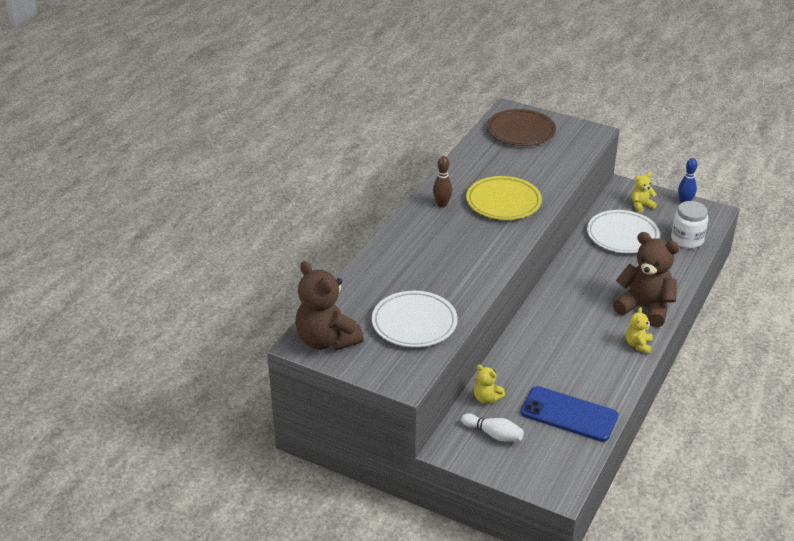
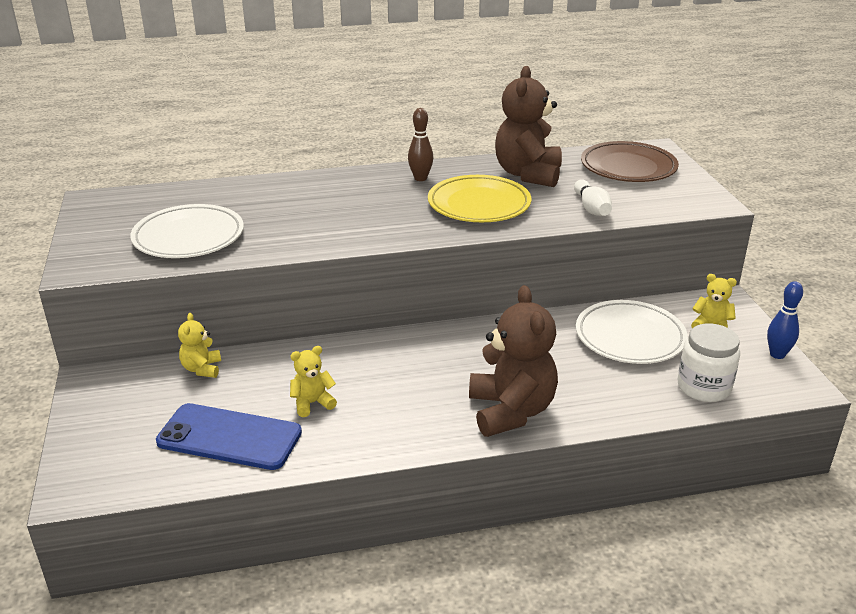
camera: 50 degrees right, 5 degrees down
brown teddy bear [295,261,364,350] -> brown teddy bear moved to [495,66,562,187]
white bowling pin [461,413,524,442] -> white bowling pin moved to [574,179,612,216]
blue phone [520,386,618,442] -> blue phone turned 60 degrees counterclockwise [156,403,302,470]
yellow teddy bear [626,307,653,354] -> yellow teddy bear moved to [290,346,337,417]

